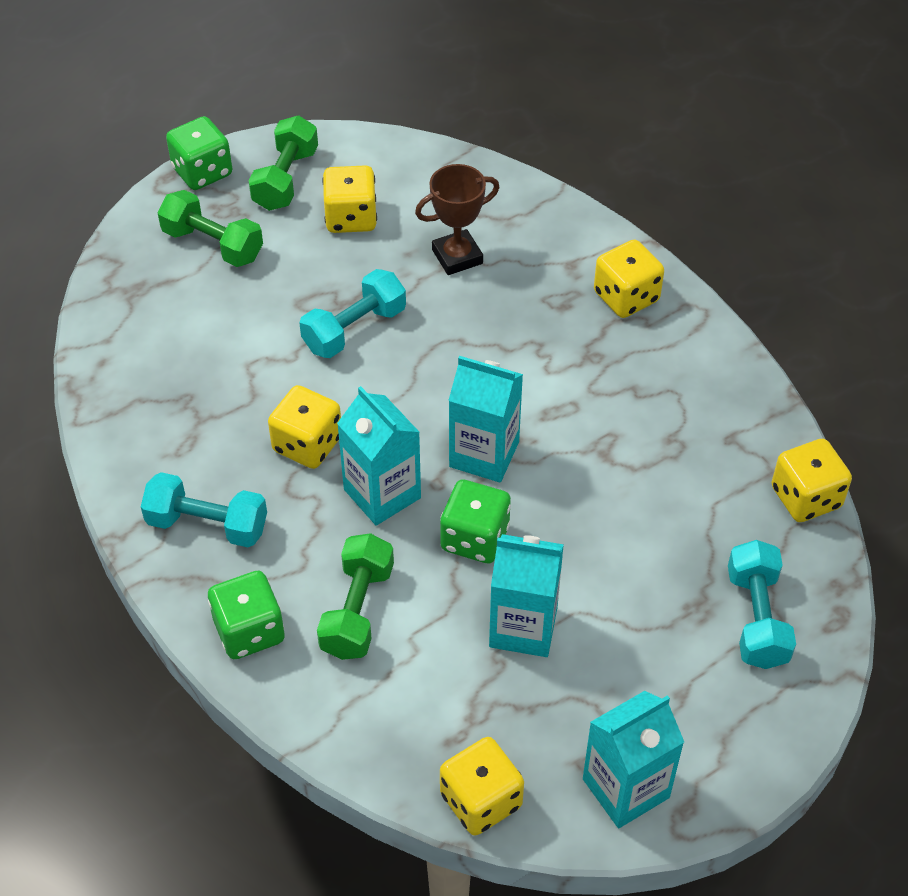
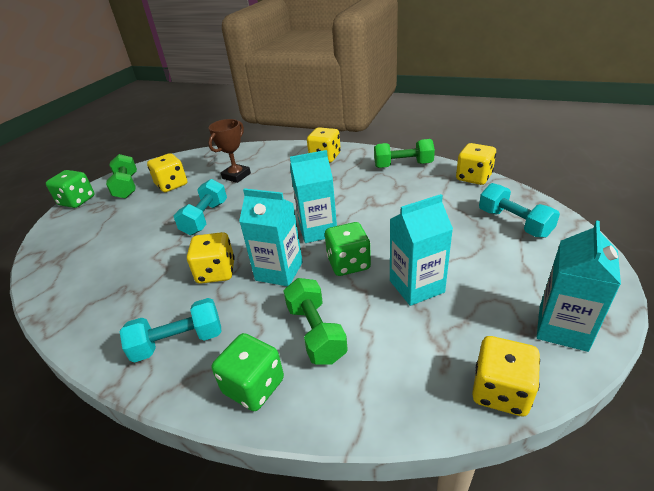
camera: 30 degrees left, 15 degrees down
green dumbbell [157,190,263,267] -> green dumbbell moved to [374,139,435,168]

